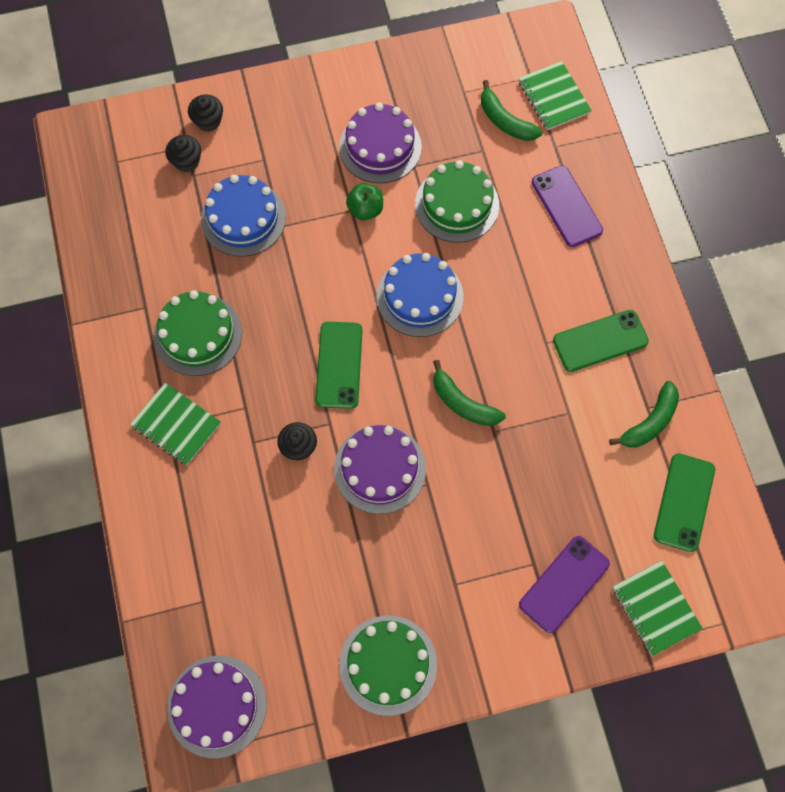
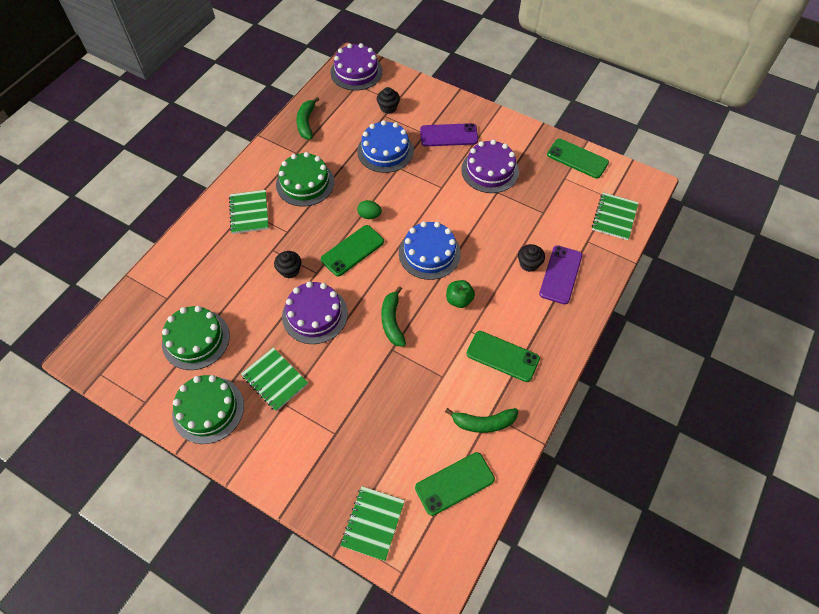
camera: 45 degrees right, 10 degrees down
purple cake [167,655,267,758] -> purple cake moved to [330,43,383,91]
black cupcake [188,94,223,132] -> black cupcake moved to [518,244,545,272]
green apple [346,183,383,220] -> green apple moved to [446,280,475,308]
green cake [415,160,499,243] -> green cake moved to [162,306,230,370]
green banana [481,80,542,141] -> green banana moved to [296,97,319,139]
purple phone [519,536,610,633] -> purple phone moved to [420,123,478,147]
none -> green notebook [241,348,308,412]
none -> green egg [357,200,382,219]
none -> green phone [547,139,609,179]

